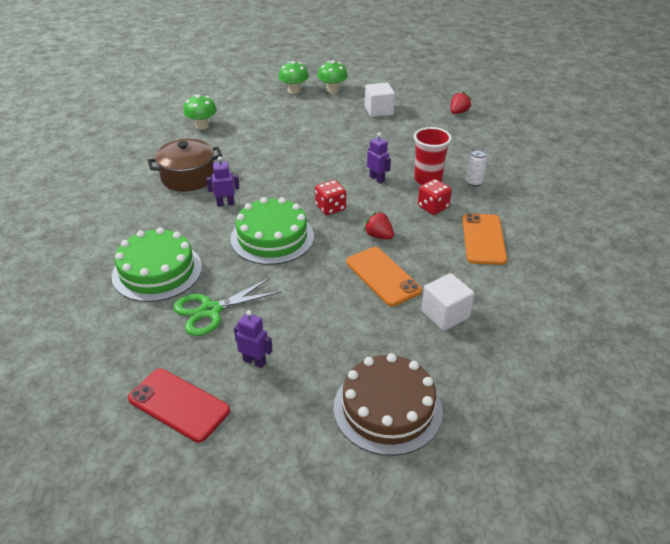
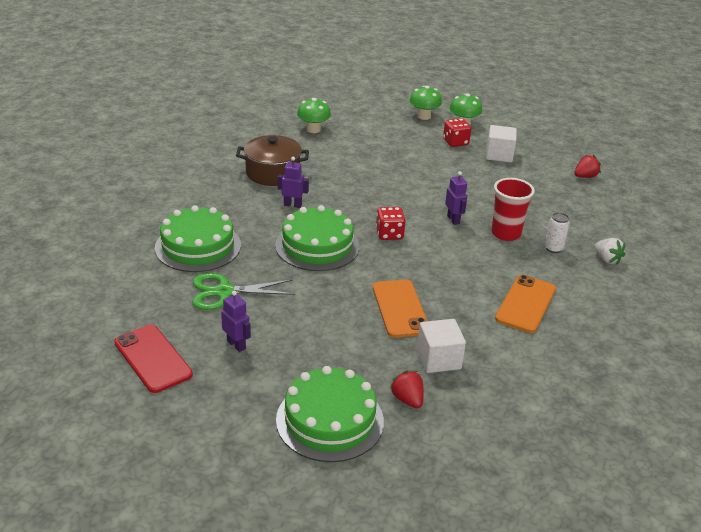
camera: 20 degrees right, 5 degrees down
brown cake [333,353,443,456] -> green cake [276,366,384,462]
red strawberry [364,212,394,239] -> red strawberry moved to [389,370,424,408]
red dice [418,179,452,215] -> red dice moved to [443,118,471,147]
none -> white strawberry [595,238,625,265]

